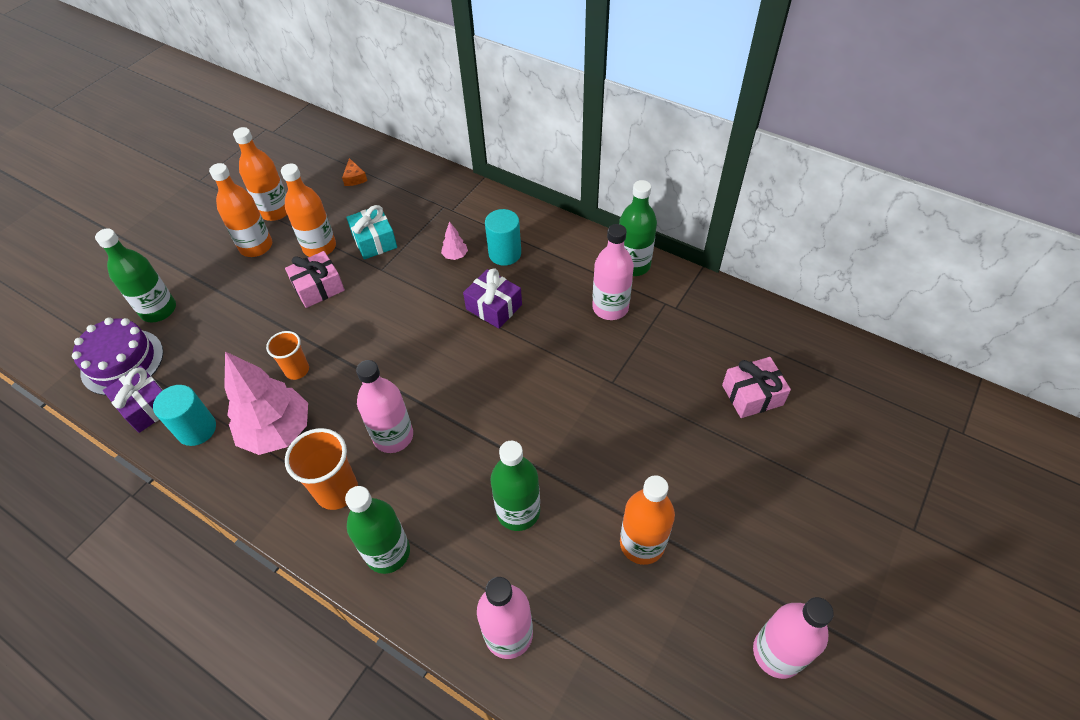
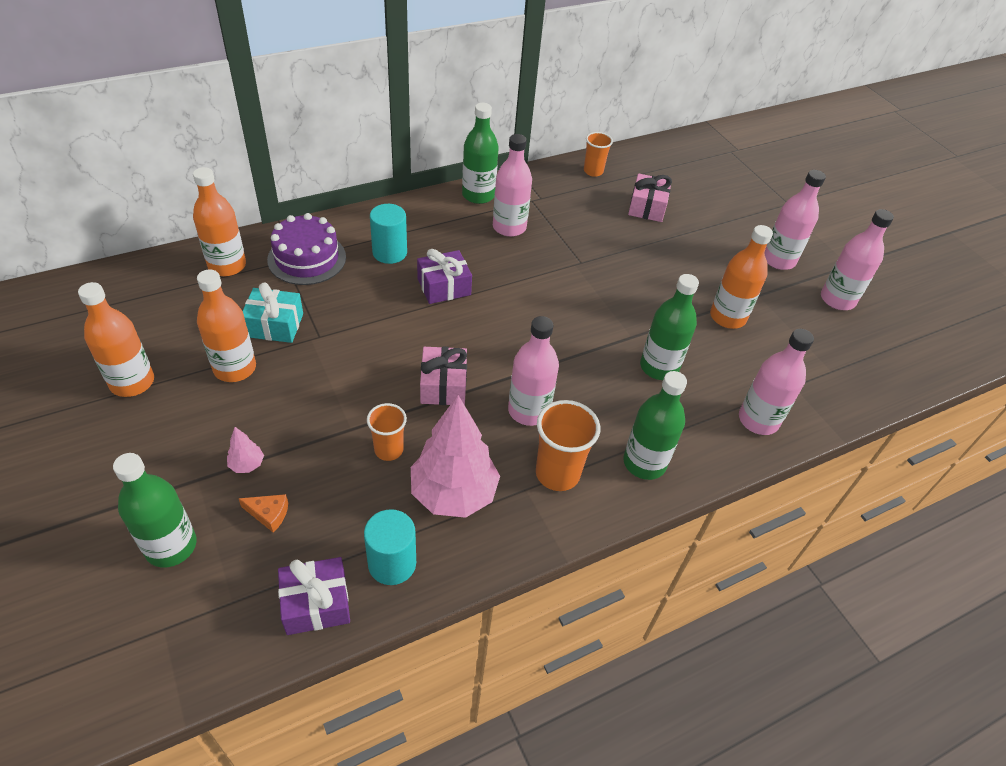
camera: 65 degrees left, 5 degrees down
purple cake [72,317,163,395] -> purple cake moved to [267,213,346,285]
orange bottle [209,163,272,257] -> orange bottle moved to [193,167,246,276]
pink gift [285,251,345,308] -> pink gift moved to [420,347,467,405]
orange cheese [342,158,367,186] -> orange cheese moved to [238,494,288,533]
pink tree [441,221,468,260] -> pink tree moved to [227,427,264,473]
none -> orange cup [584,132,613,177]
none -> pink bottle [765,170,826,270]

